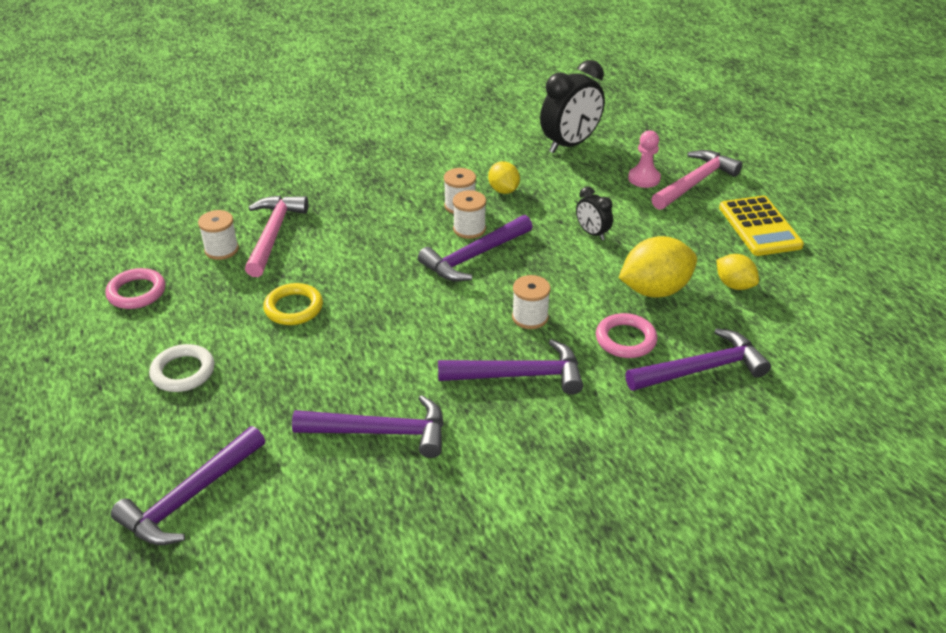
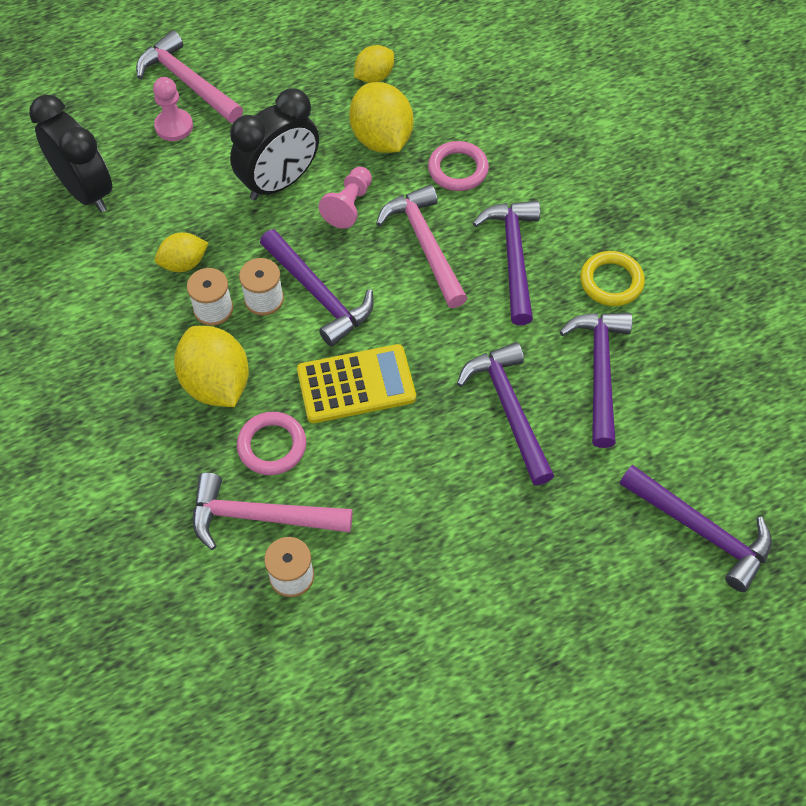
camera: 90 degrees left, 20 degrees up
pink ring [105,268,165,309] -> pink ring moved to [237,412,306,475]
white ring [149,344,214,392] -> none
yellow ring [263,283,323,325] -> yellow ring moved to [580,251,645,306]
white spool [512,275,551,329] -> pink hammer [376,185,467,308]
black clock [576,186,613,240] -> black clock [230,89,319,200], size x1.94
purple hammer [625,328,771,391] -> purple hammer moved to [457,342,554,485]
yellow calculator [719,196,804,256] -> yellow calculator moved to [297,344,416,423]
none -> yellow lemon [174,326,249,407]
none -> pink pawn [319,167,372,229]

